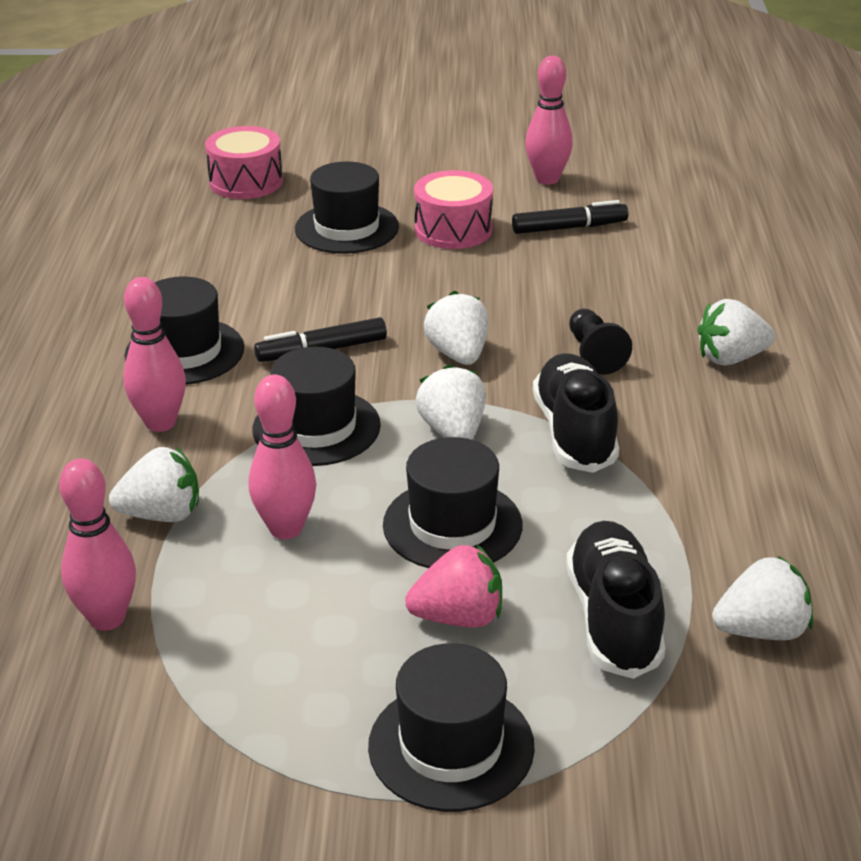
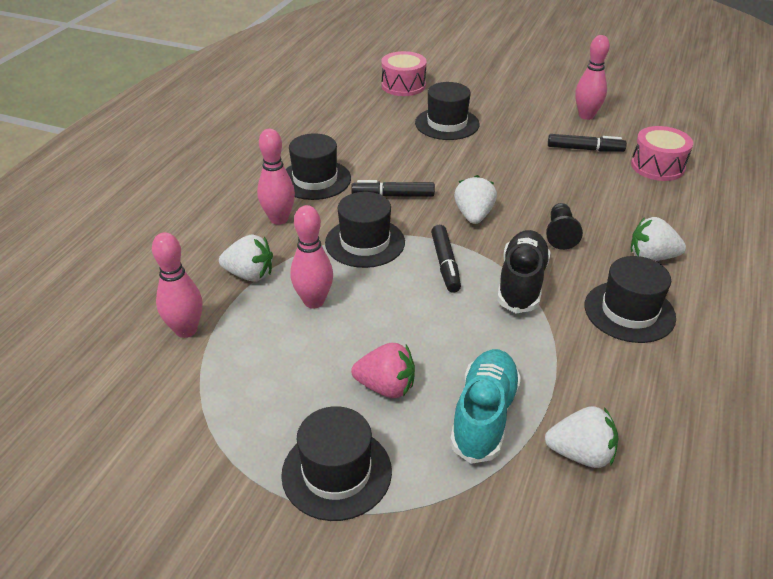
camera: 20 degrees right, 5 degrees up
black hat [383,437,522,568] -> black hat moved to [585,256,676,343]
pink drum [414,170,493,249] -> pink drum moved to [631,126,693,181]
white strawberry [416,364,486,440] -> black marker [431,225,461,293]
black shoe [566,521,665,679] -> turquoise shoe [450,349,521,464]

